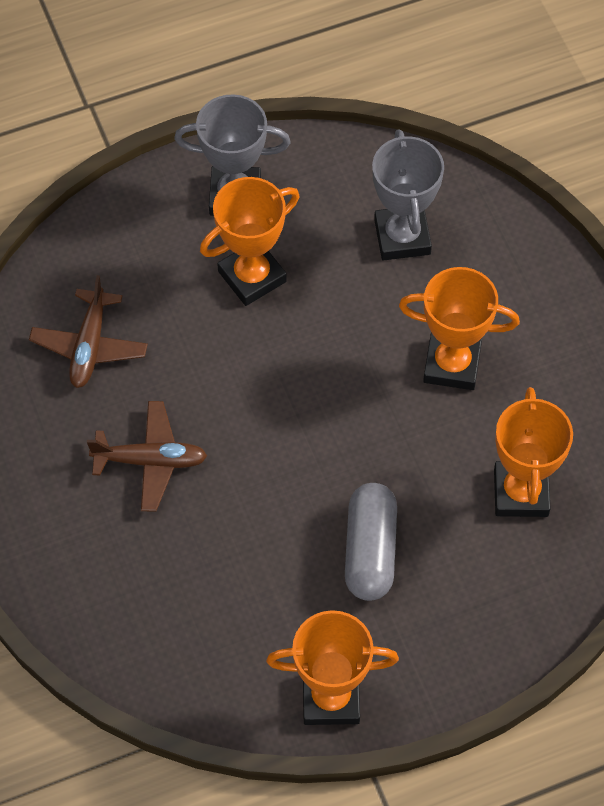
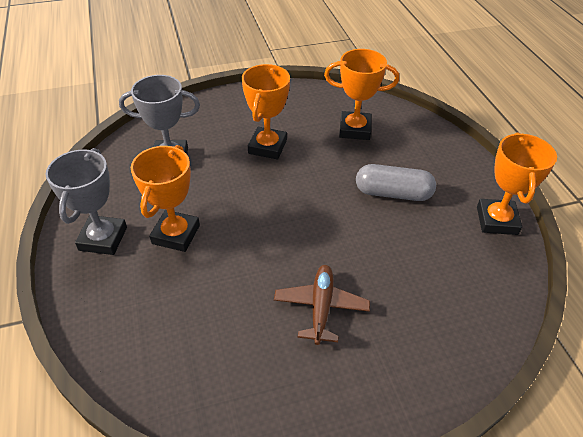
camera: 85 degrees left, 15 degrees down
brown plane [29,275,148,388] -> none
orange trophy [200,177,299,306] -> orange trophy turned 45 degrees clockwise [131,145,200,252]

